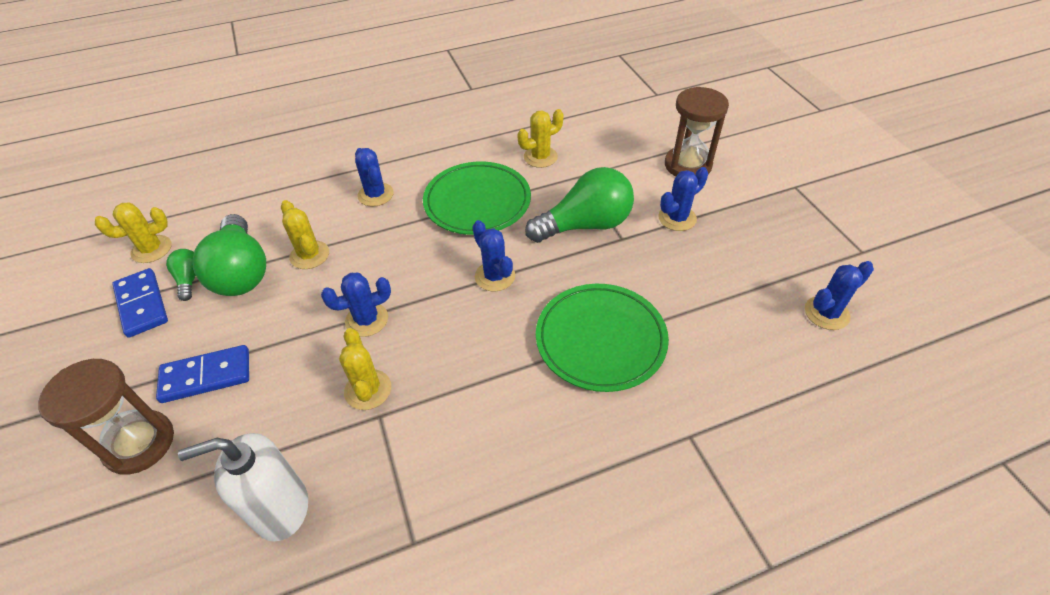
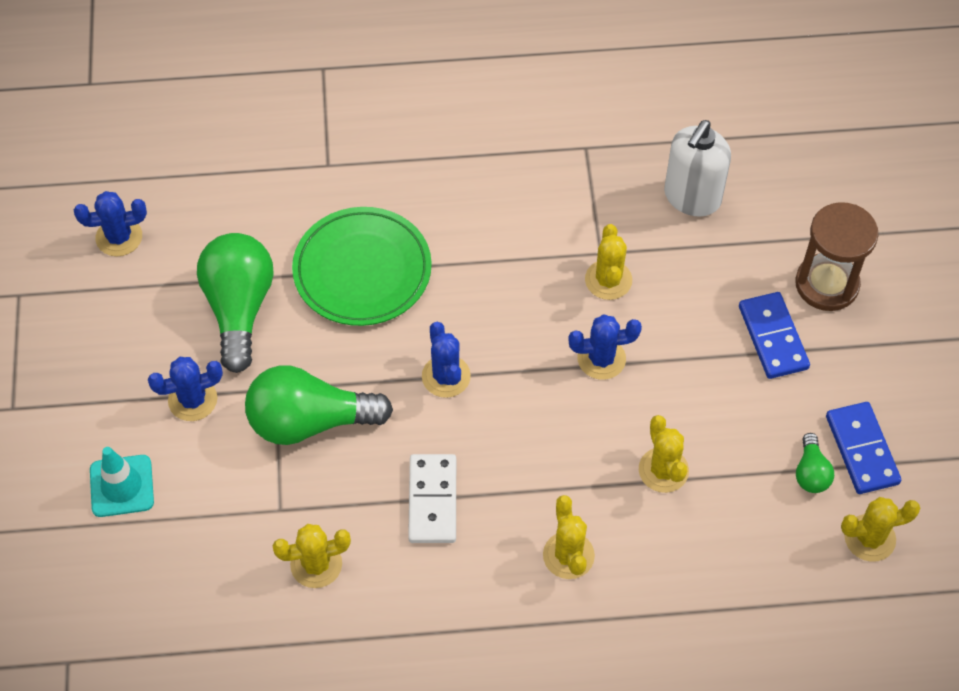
camera: 165 degrees left, 10 degrees up
blue domino [156,345,249,403] -> blue domino turned 75 degrees clockwise [739,292,810,379]
white soap dispenser [178,433,308,541] -> white soap dispenser turned 120 degrees clockwise [664,120,731,217]
green light bulb [192,214,266,296] -> green light bulb moved to [197,233,273,373]
blue cactus [355,148,394,207] -> yellow cactus [543,495,595,579]
green plate [423,162,531,235] -> white domino [408,454,456,543]
brown hourglass [665,87,729,176] -> turquoise traffic cone [90,447,154,517]

